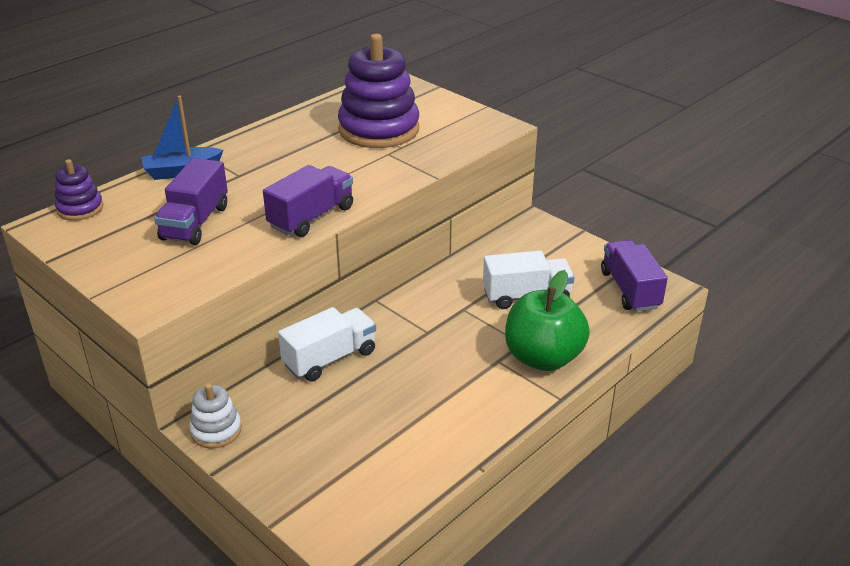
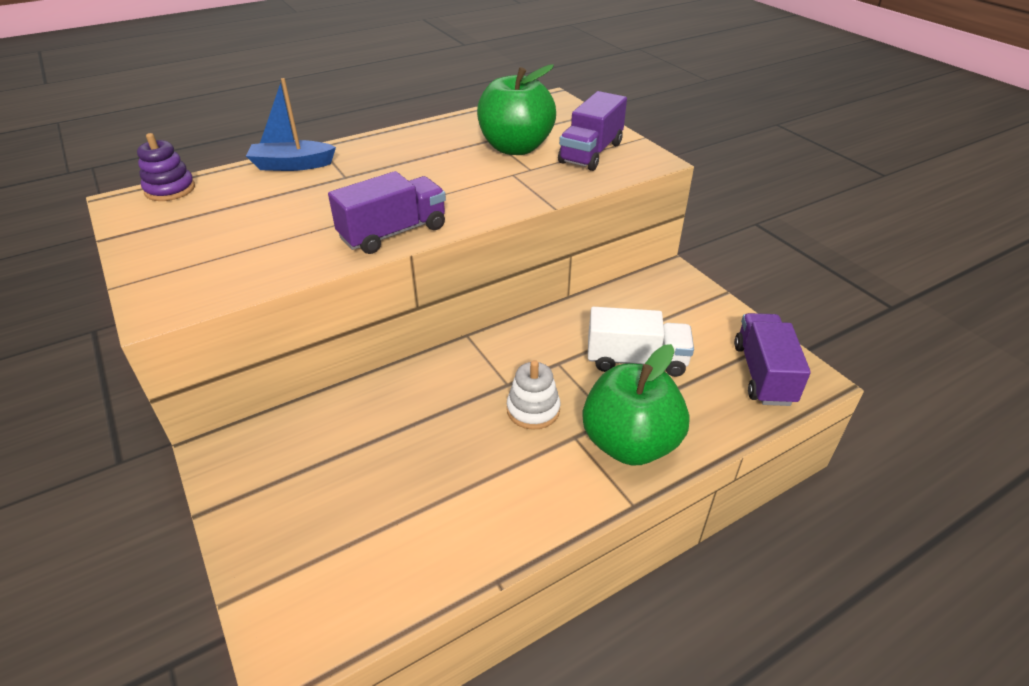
camera: 15 degrees right, 5 degrees up
purple truck [154,158,228,245] -> purple truck moved to [558,91,627,171]
white stacking toy [189,383,242,448] -> white stacking toy moved to [507,360,560,430]
white truck [278,307,376,382] -> none
purple stacking toy [338,34,419,148] -> green apple [477,65,556,155]

